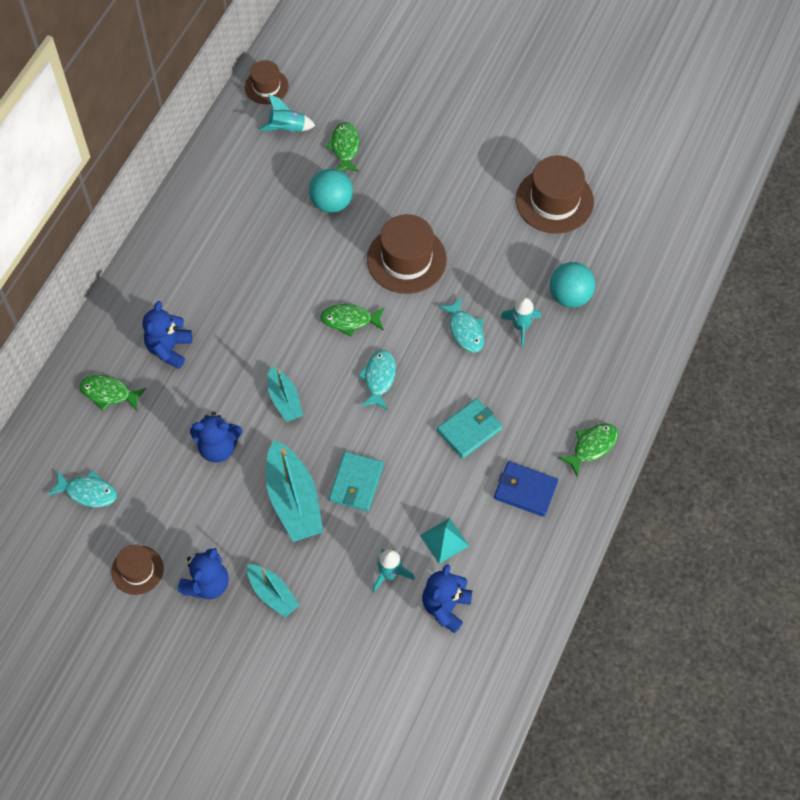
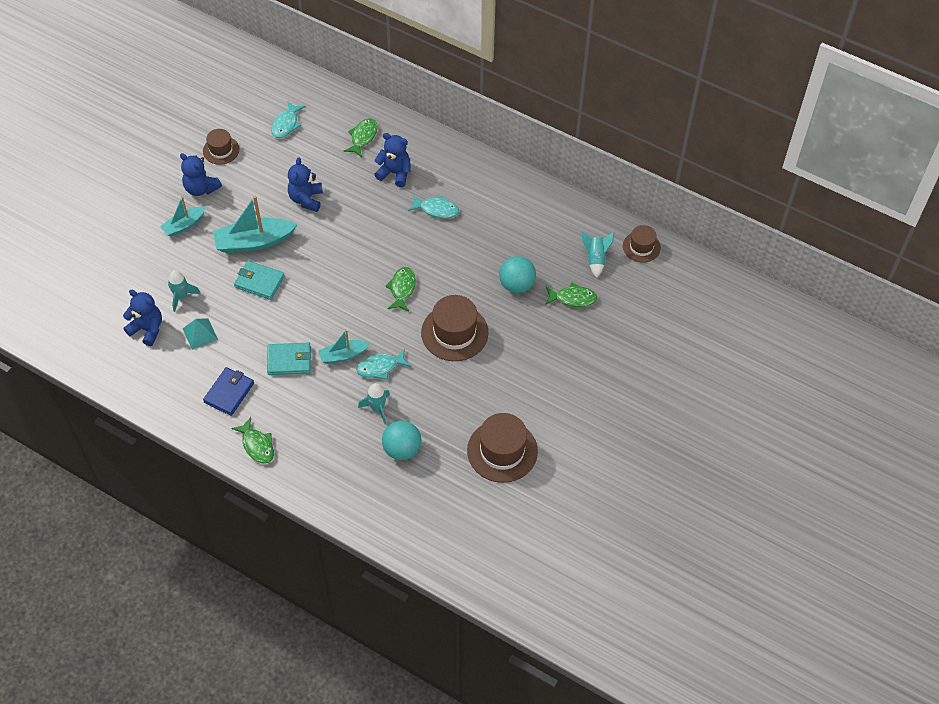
camera: 95 degrees right, 5 degrees down
turquoise boat [268,366,303,422] -> turquoise boat moved to [318,329,370,364]
turquoise fish [358,350,396,410] -> turquoise fish moved to [408,195,459,218]
turquoise wallet [437,398,503,459] -> turquoise wallet turned 60 degrees counterclockwise [267,343,311,375]

